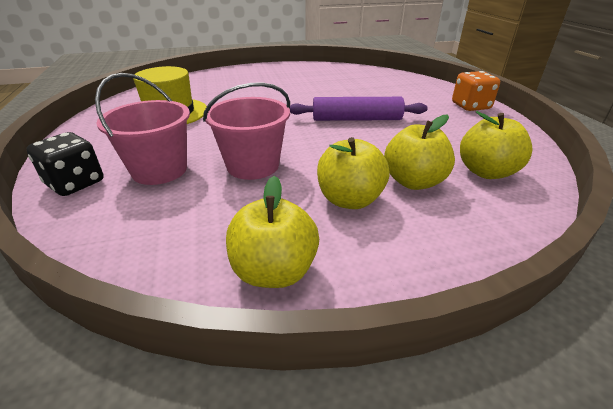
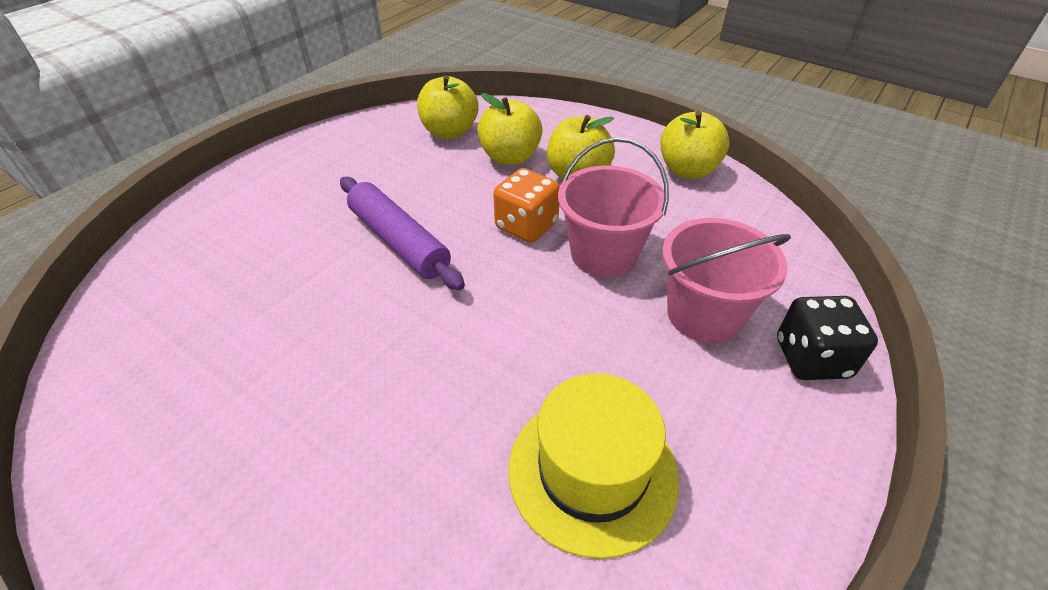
camera: 130 degrees left, 10 degrees up
orange dice [452,71,500,111] -> orange dice moved to [493,168,560,243]

